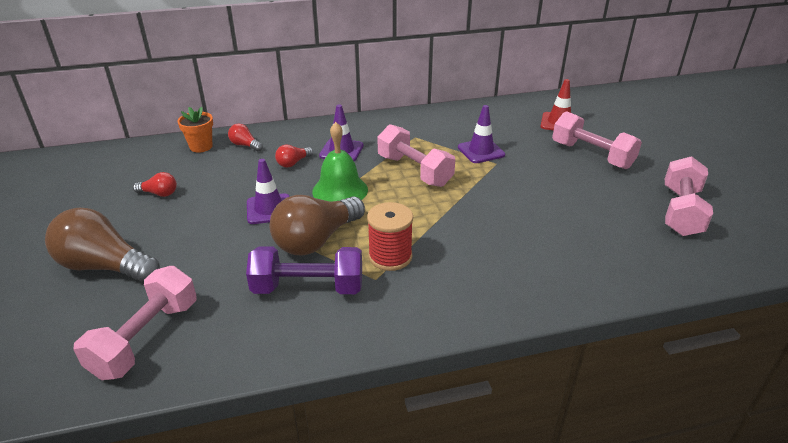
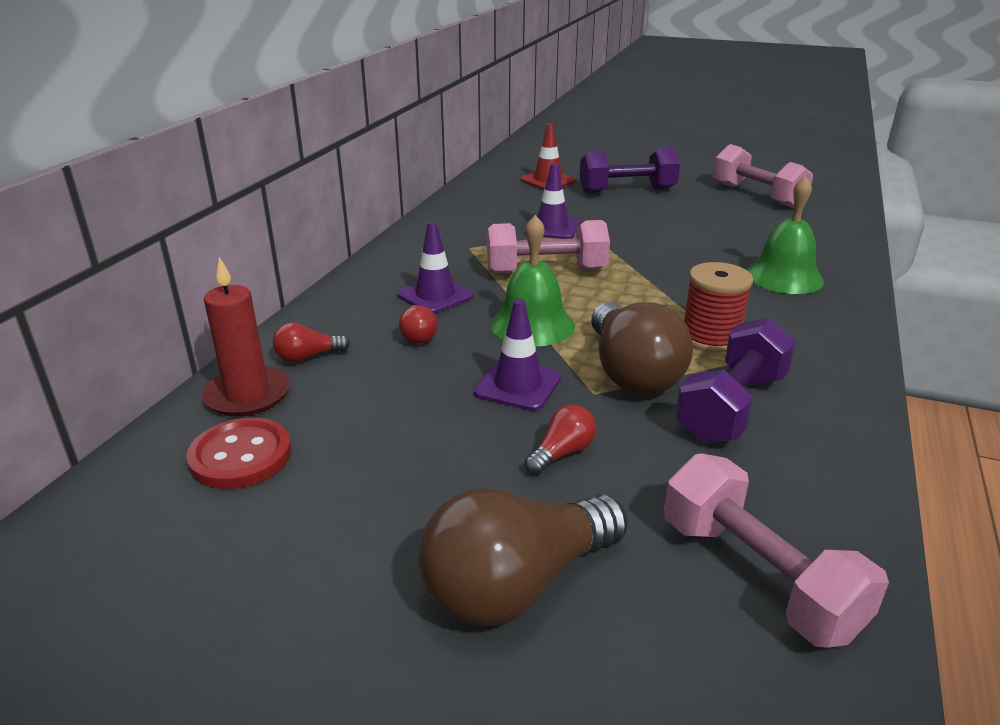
camera: 55 degrees left, 5 degrees down
red light bulb [133,172,177,197] -> red light bulb moved to [525,405,596,475]
orange flower pot [178,107,213,153] -> red candle [202,257,290,417]
pink dumbbell [552,111,642,169] -> purple dumbbell [580,148,680,193]
none -> red button [186,418,291,489]
none -> green bell [746,176,824,294]

